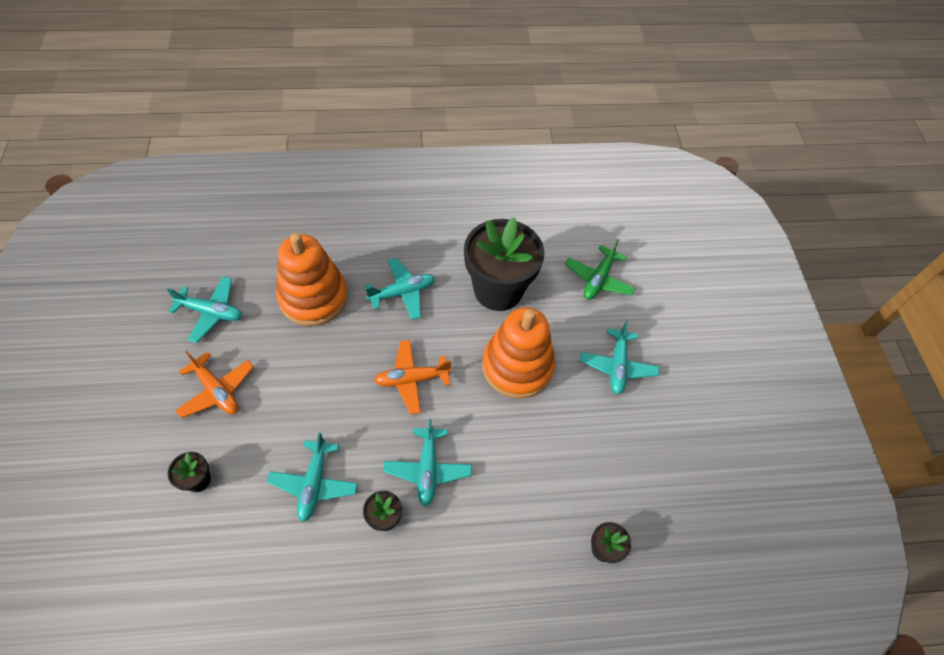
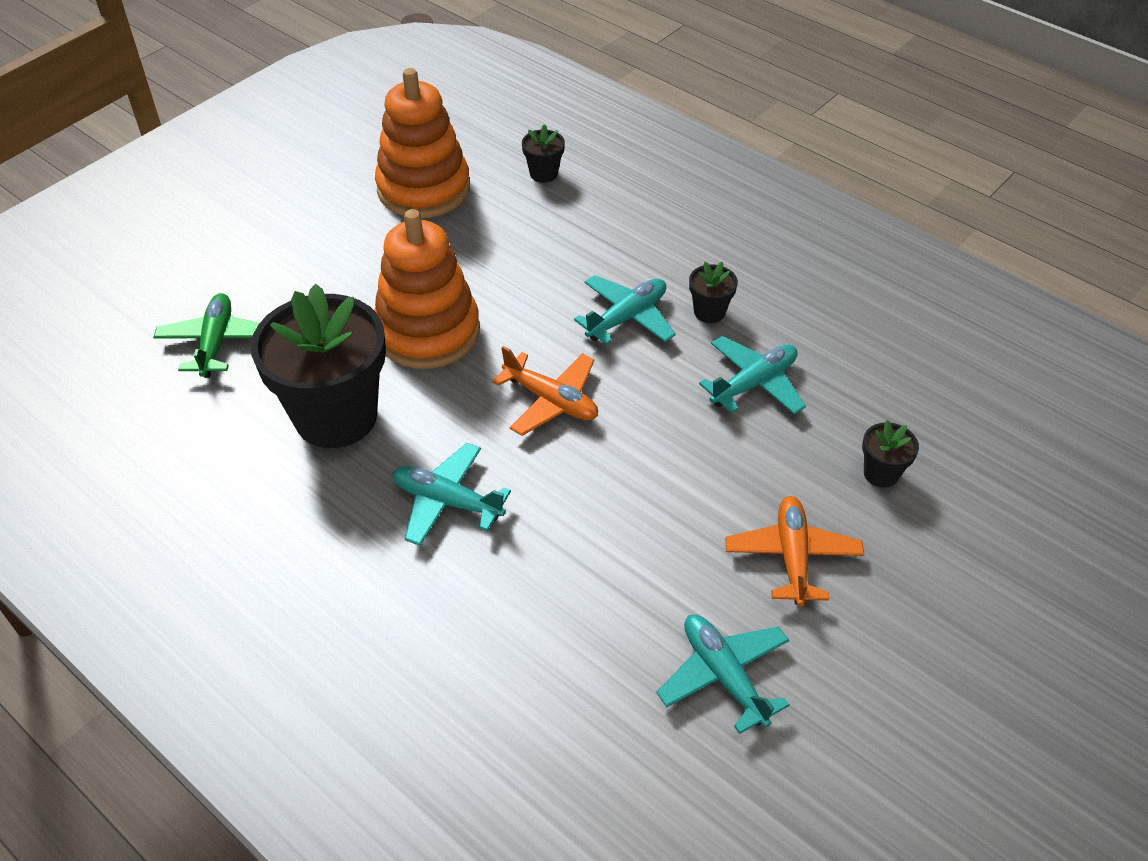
camera: 130 degrees left, 10 degrees down
orange stacking toy [276,233,348,326] -> orange stacking toy moved to [375,68,470,218]
green plane [565,239,635,300] -> green plane turned 75 degrees counterclockwise [153,293,259,378]
turquoise plane [580,320,659,395] -> none

